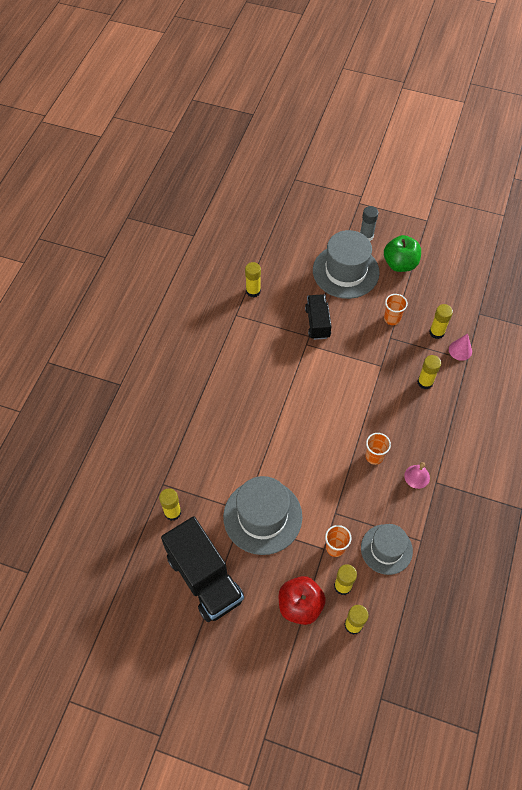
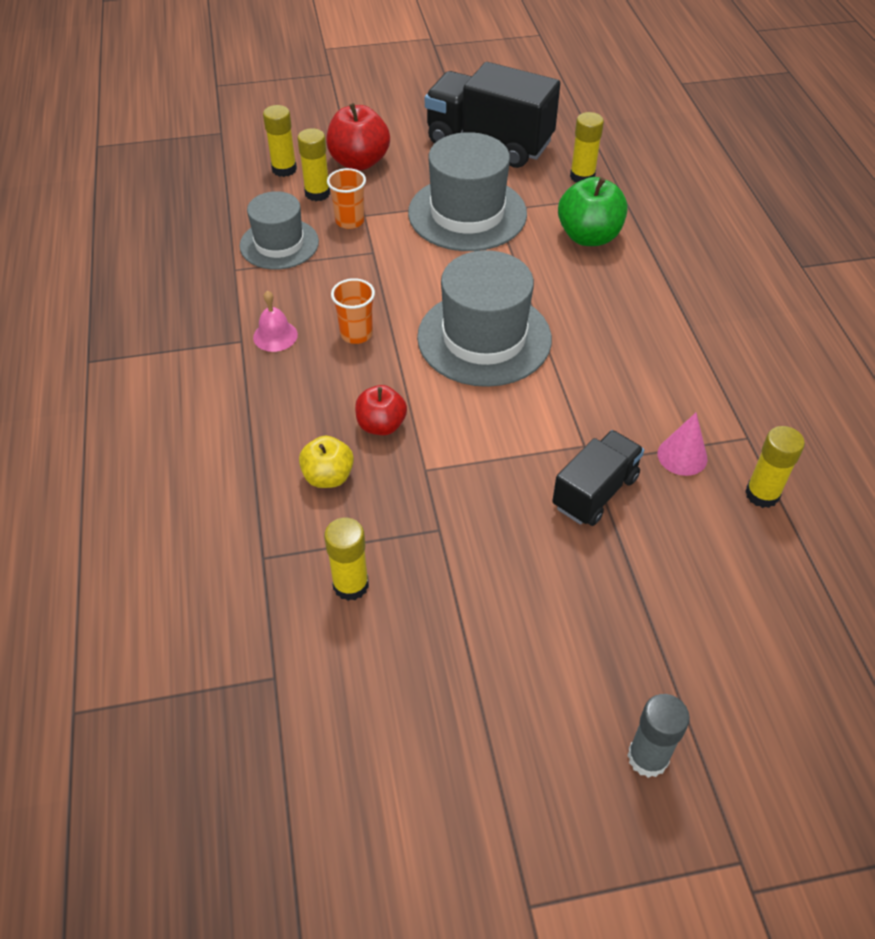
camera: 150 degrees right, 10 degrees down
black truck [305,294,332,340] -> black truck turned 105 degrees counterclockwise [552,430,644,526]
grey hat [313,230,380,299] -> grey hat moved to [417,250,552,387]
green apple [384,235,421,272] -> green apple moved to [558,177,628,246]
orange cup [384,294,408,325] -> none
yellow glue stick [417,355,441,389] -> yellow apple [299,436,354,488]
pink cone [449,333,472,361] -> pink cone moved to [658,413,707,476]
none -> red apple [355,385,407,435]

